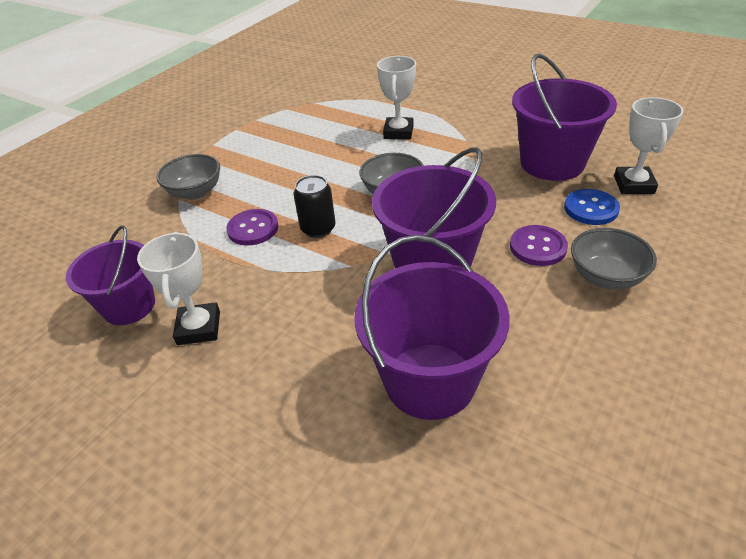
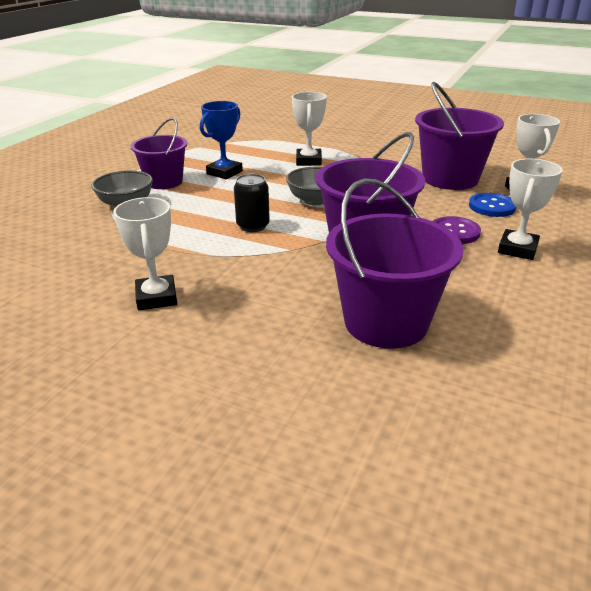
camera: 10 degrees left, 10 degrees down
purple bucket [66,226,155,325] -> purple bucket moved to [130,118,187,189]
purple button [226,209,279,245] -> none
grey bowl [571,228,657,290] -> white trophy [498,159,563,260]
none -> blue trophy [200,101,243,179]

